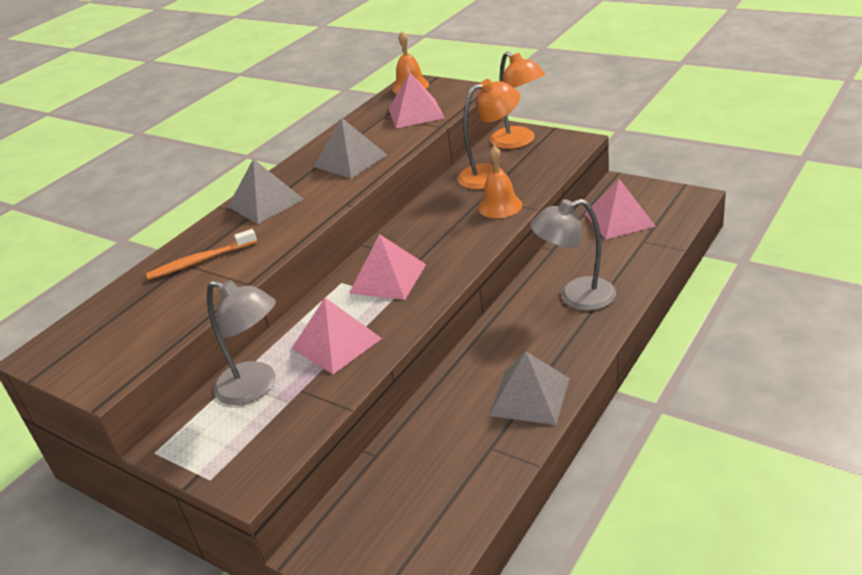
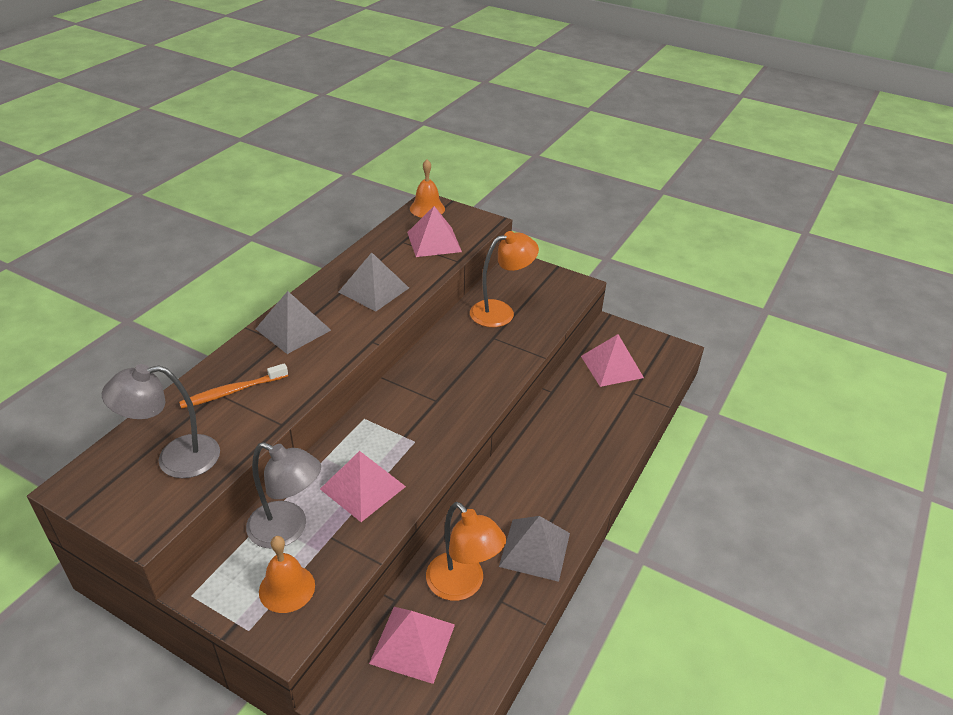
camera: 10 degrees left, 5 degrees up
pink pyramid [350,234,426,300] -> pink pyramid moved to [369,607,455,684]
orange bell [478,146,522,218] -> orange bell moved to [259,536,315,613]
orange lamp [490,52,545,149] -> orange lamp moved to [426,502,506,601]
grey lamp [530,199,616,311] -> grey lamp moved to [102,364,220,478]

